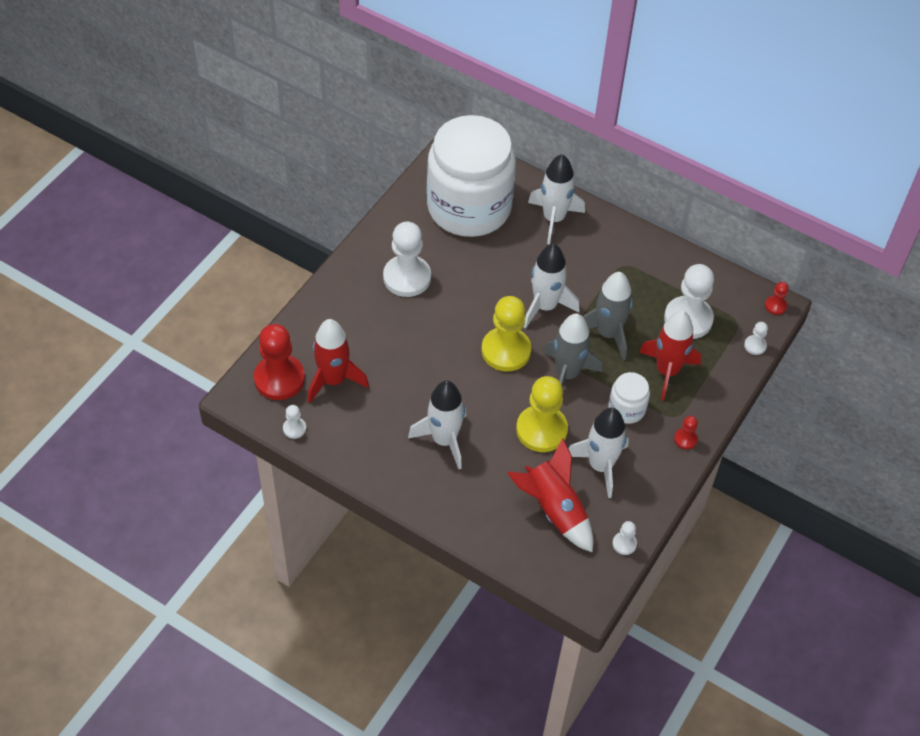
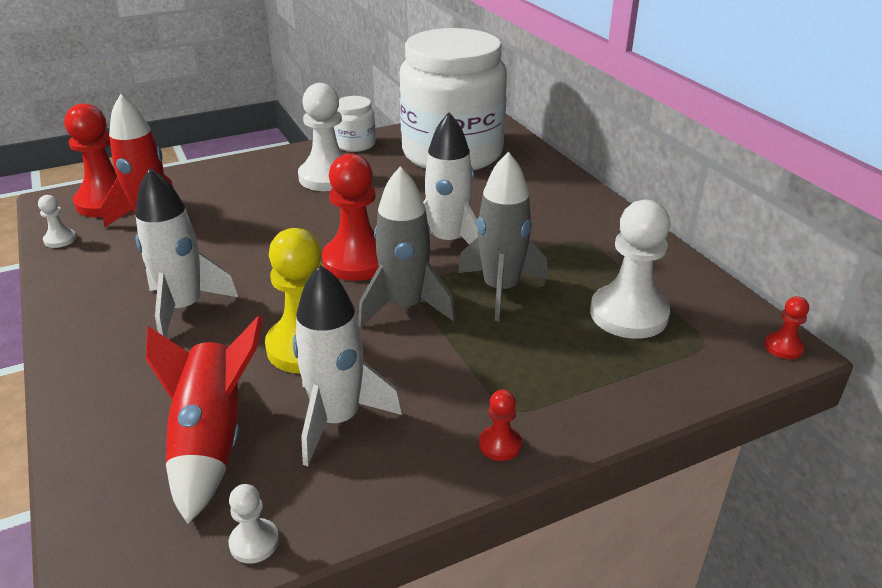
camera: 35 degrees right, 20 degrees down
yellow pawn [481,296,531,372] -> red pawn [322,153,379,281]
white rocket [528,154,585,244] -> none
white jar [608,372,650,424] -> white jar moved to [334,96,376,152]
red rocket [639,311,701,401] -> none
white pawn [744,322,768,355] -> none

